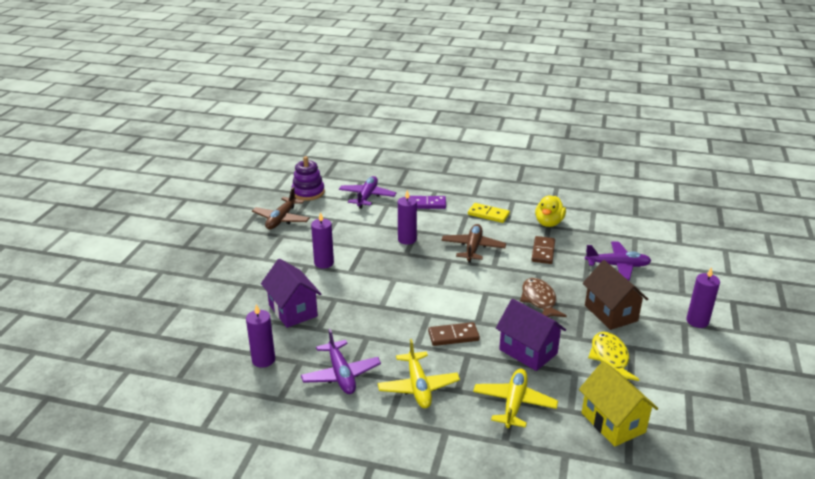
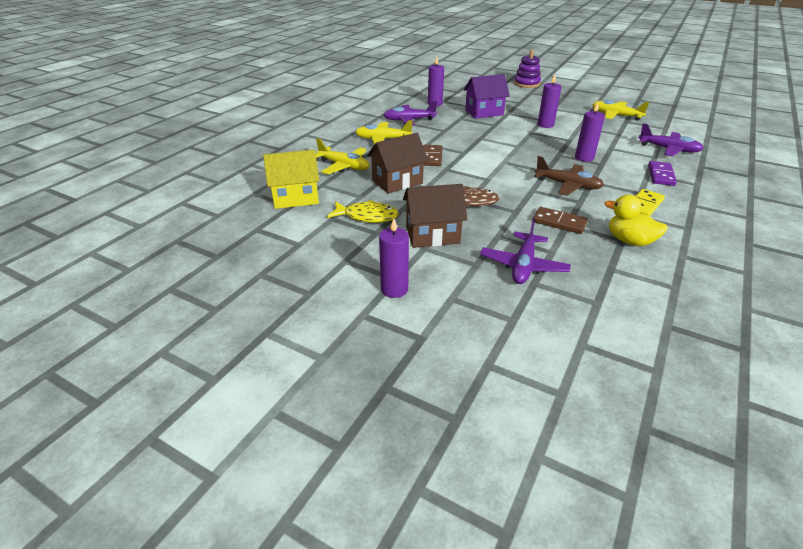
camera: 105 degrees right, 5 degrees up
brown plane [252,187,310,229] -> yellow plane [592,100,650,121]
purple stacking toy [292,156,325,201] -> purple stacking toy moved to [514,50,541,88]
purple house [496,299,566,371] -> brown house [367,133,428,194]

